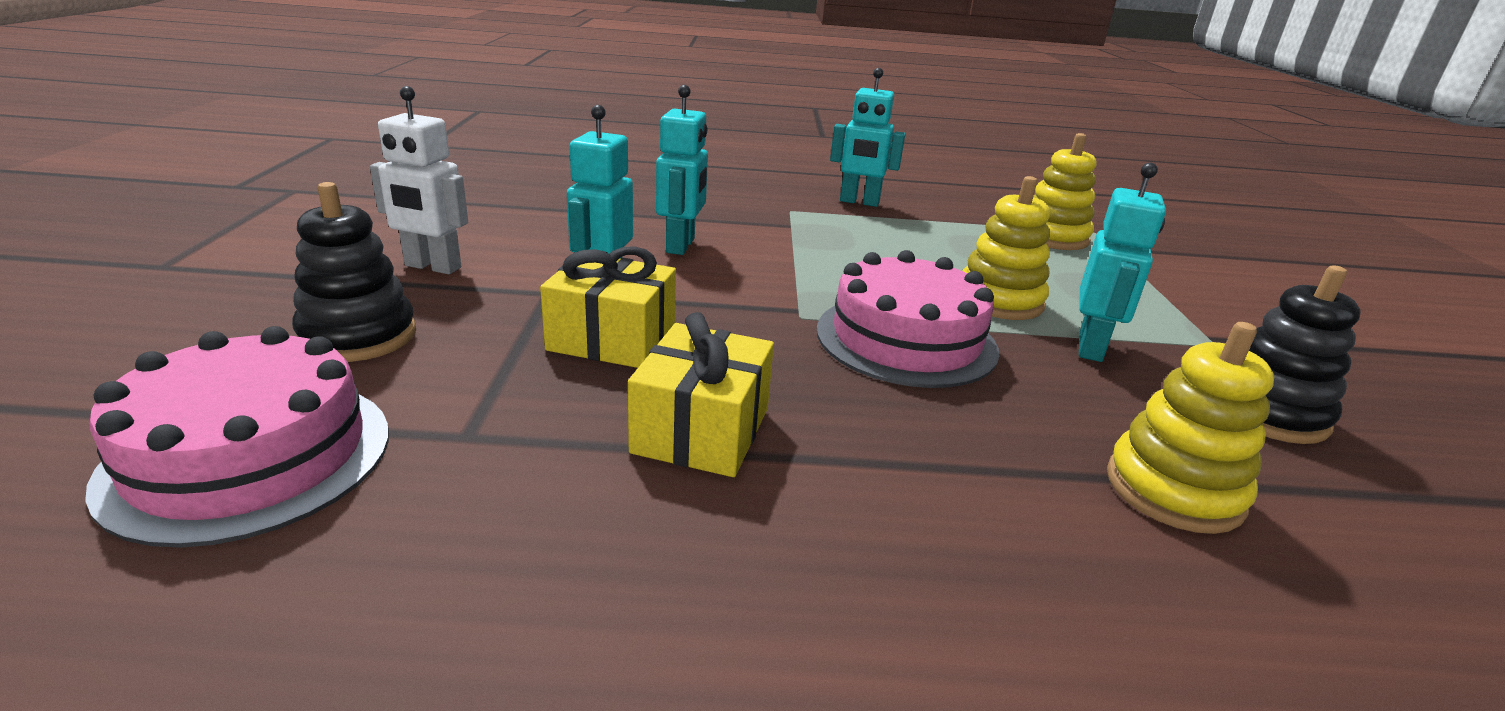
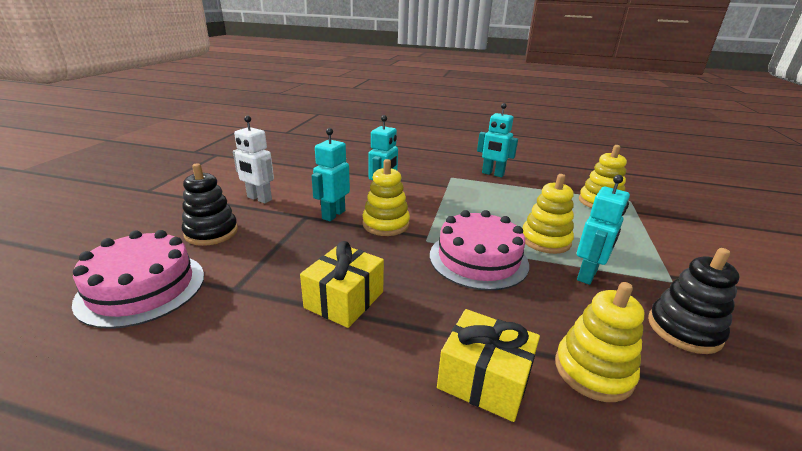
camera: 15 degrees right, 0 degrees up
yellow gift [540,246,676,368] -> yellow gift moved to [437,309,540,422]
none -> yellow stacking toy [362,159,410,236]

